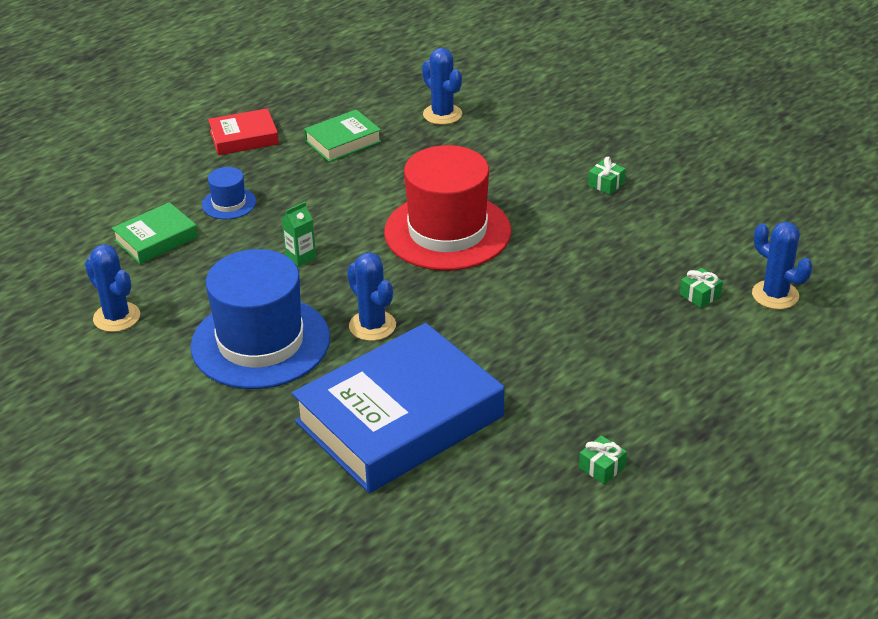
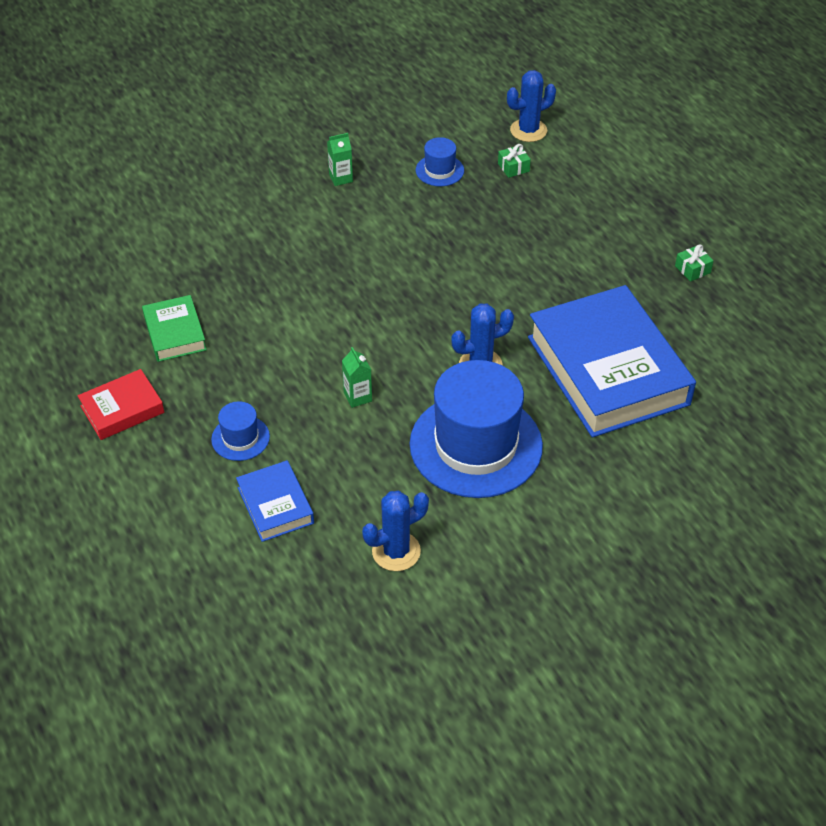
camera: 75 degrees left, 10 degrees up
green book [112,202,198,264] -> blue book [236,460,314,542]
red book [208,108,279,155] -> red book turned 60 degrees clockwise [78,369,164,440]
red hat [384,145,511,271] -> none
blue cactus [422,48,462,125] -> none
green gift [588,157,626,195] -> green carton [327,133,353,186]
none -> blue hat [416,137,464,186]

